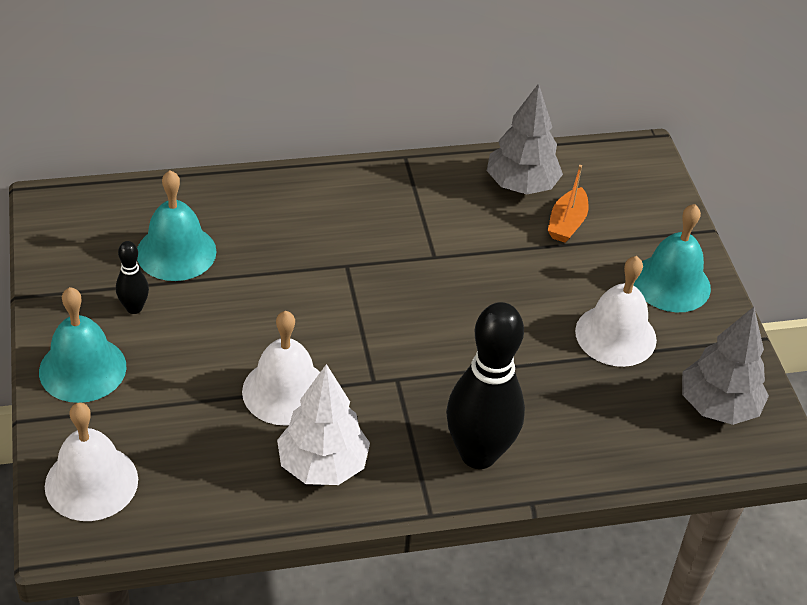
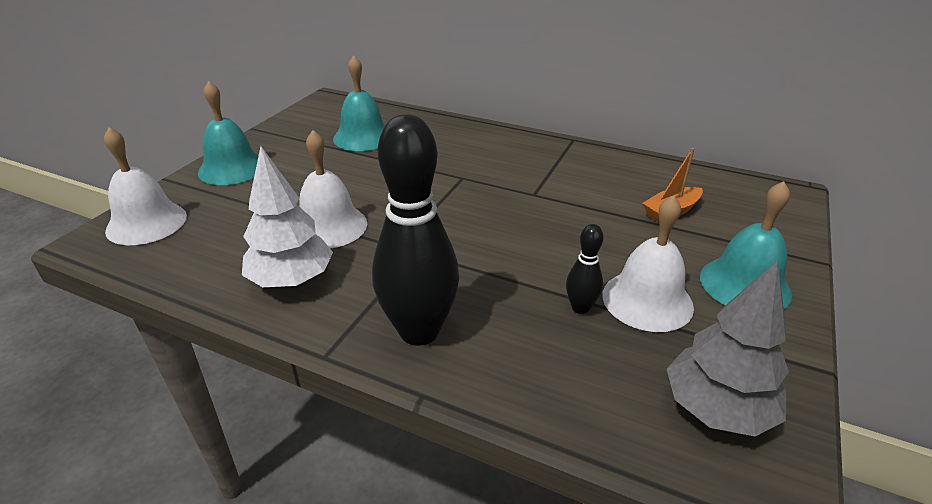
camera: 40 degrees right, 10 degrees down
black bowling pin [116,241,149,314] -> black bowling pin moved to [566,224,603,314]
grey tree [487,83,563,195] -> none

